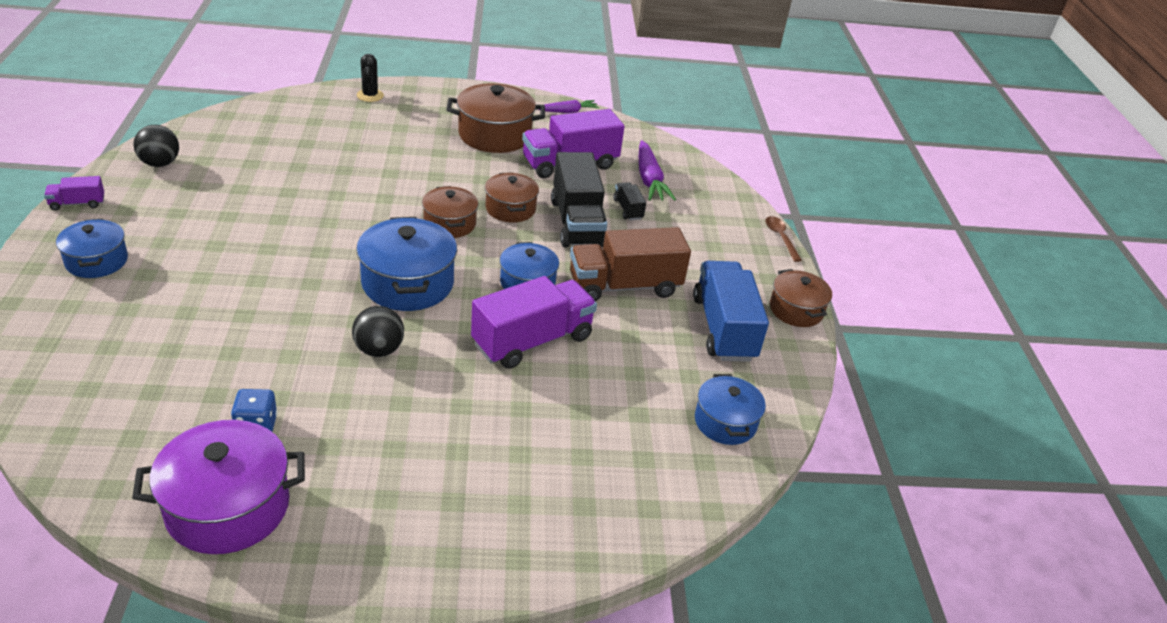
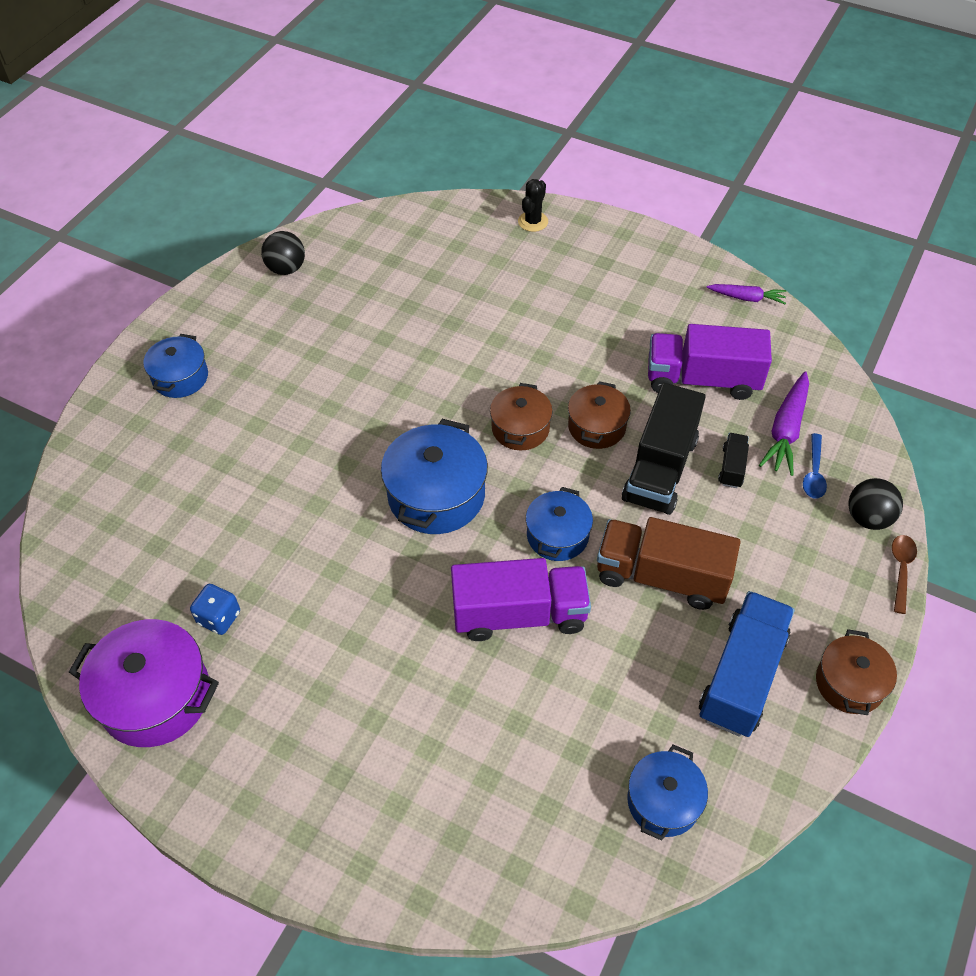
camera: 35 degrees right, 15 degrees up
purple truck [44,176,104,211] -> none
black ball [352,306,404,357] -> black ball moved to [848,478,903,530]
brown pot [446,83,545,153] -> none
none -> blue spoon [803,433,827,498]

